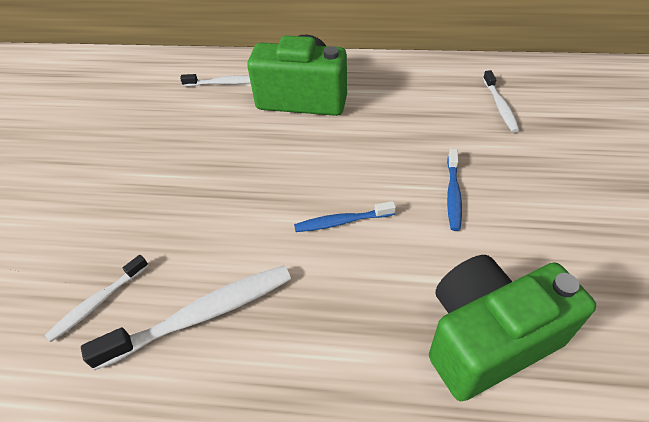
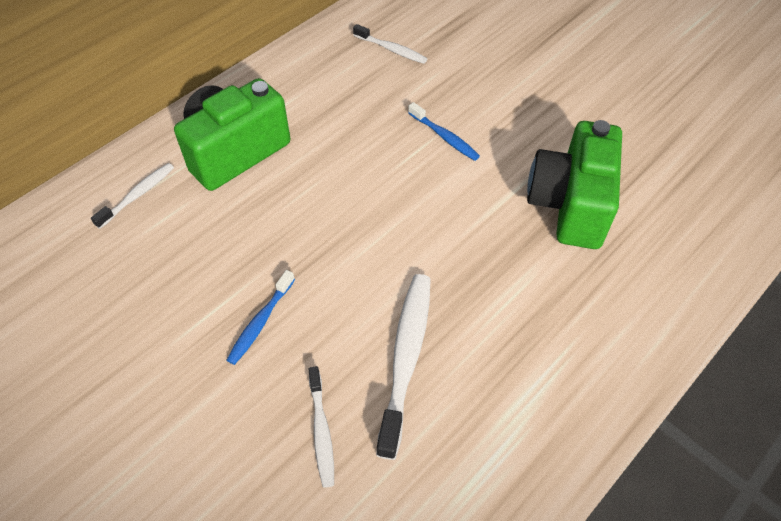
camera: 55 degrees left, 5 degrees up
blue toothbrush [294,201,396,232] -> blue toothbrush moved to [227,270,295,365]

